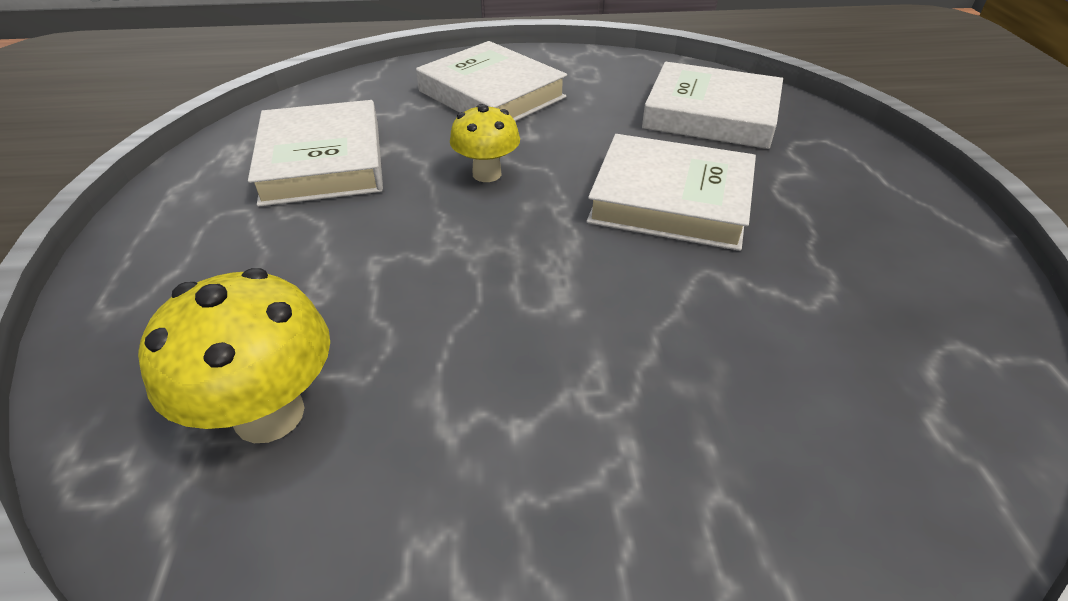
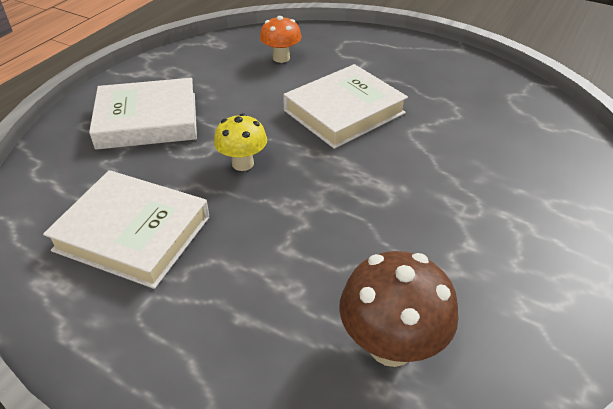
camera: 55 degrees left, 0 degrees up
yellow mushroom [138,268,330,443] -> brown mushroom [339,251,458,367]
white book [642,62,783,149] -> orange mushroom [260,16,301,63]

